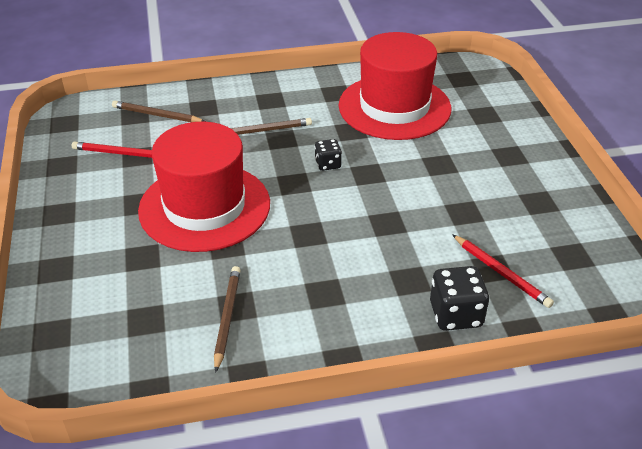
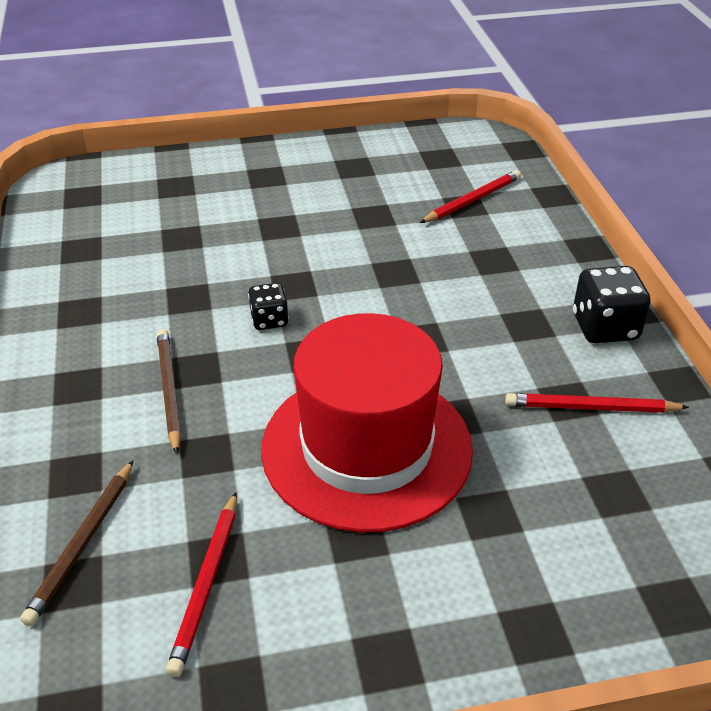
camera: 90 degrees left, 0 degrees up
brown pencil [214,266,241,373] -> red pencil [505,393,689,413]
red hat [339,32,451,140] -> none
black dice [430,266,490,331] -> black dice moved to [573,266,651,343]

